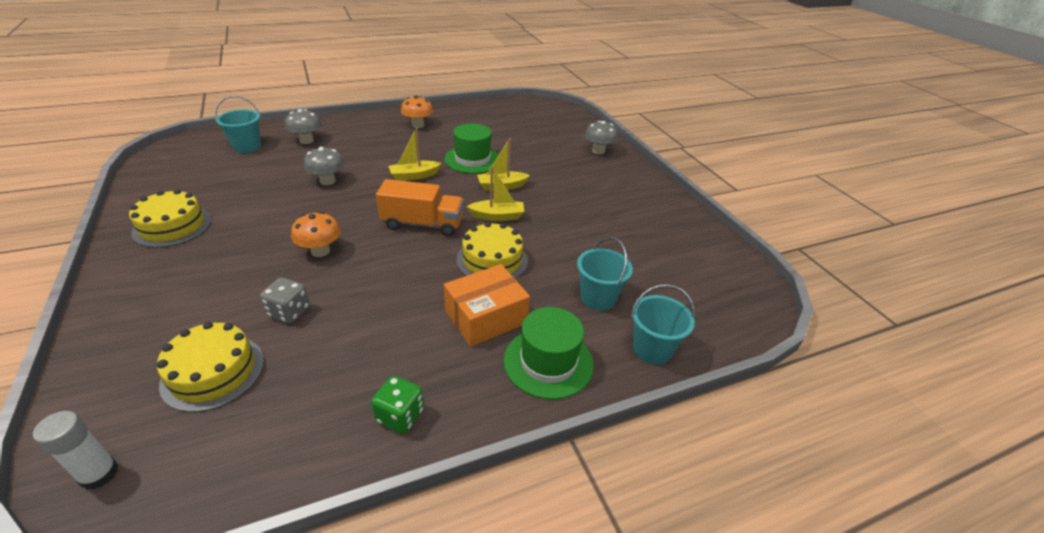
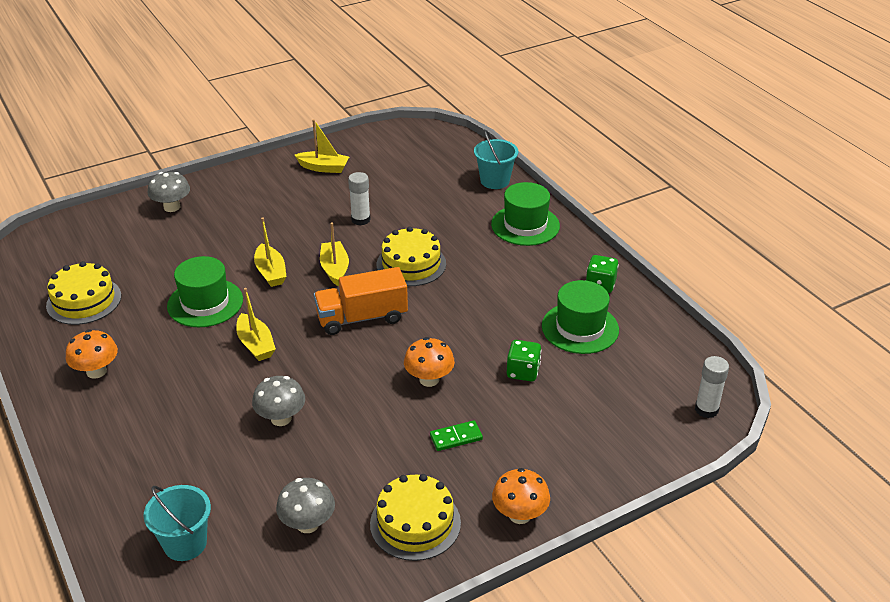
camera: 95 degrees left, 0 degrees up
yellow cake [157,322,264,412] -> yellow cake moved to [46,261,121,325]
grey dice [260,277,310,324] -> green dice [507,340,542,381]
grey mushroom [285,109,321,144] -> grey mushroom moved to [276,478,335,533]
orange truck [376,179,464,236] -> orange truck turned 105 degrees counterclockwise [314,267,408,335]
orange box [444,264,530,347] -> none
turquoise bucket [577,237,633,311] -> none
none -> yellow boat [295,119,349,173]
none -> white glue stick [348,172,371,226]
none -> green domino [430,420,483,451]
none -> orange mushroom [492,468,550,524]
none -> green hat [542,280,619,354]

